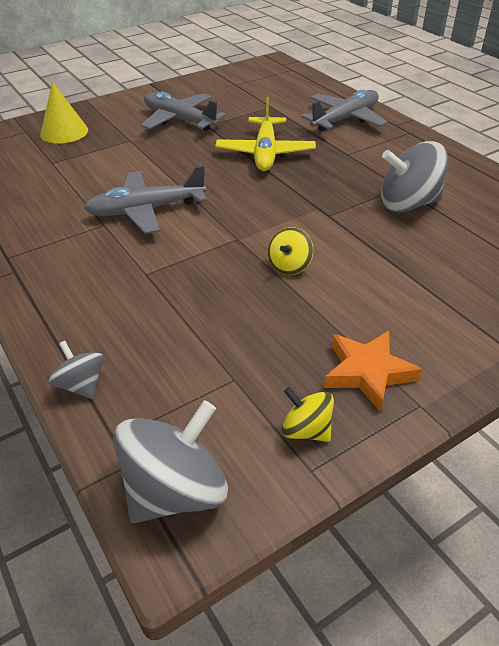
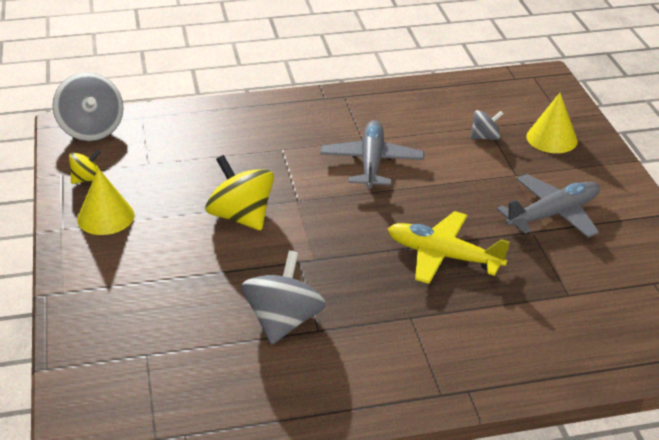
camera: 110 degrees right, 5 degrees down
grey spinning top [49,341,104,399] -> grey spinning top moved to [471,110,503,140]
yellow spinning top [268,227,313,275] -> yellow spinning top [206,155,274,230], size x1.85
grey plane [301,90,388,131] -> none
orange star [324,331,422,412] -> yellow cone [77,168,134,235]

